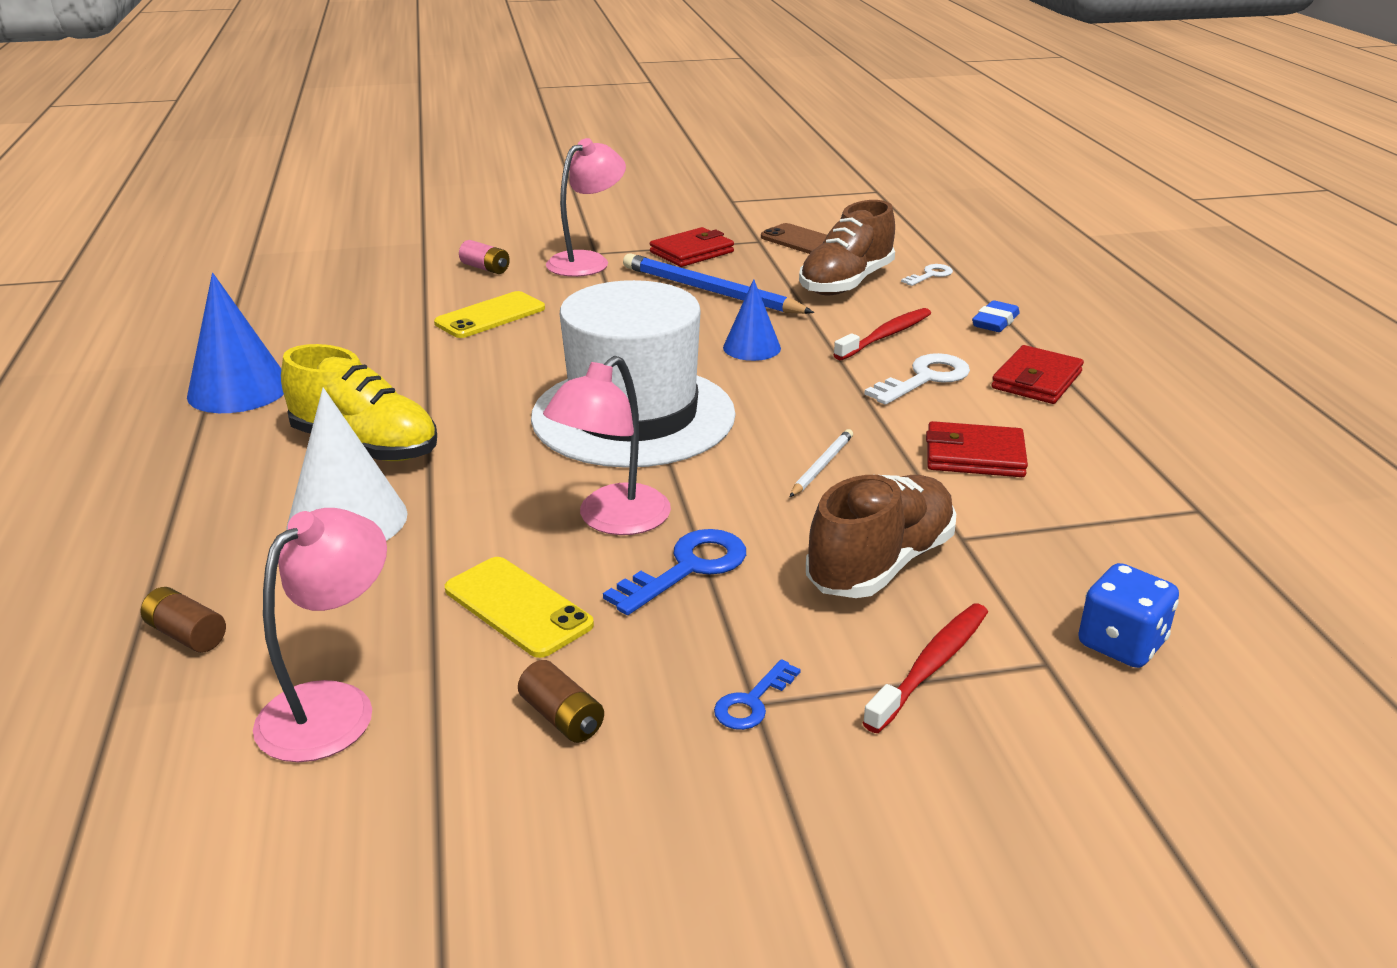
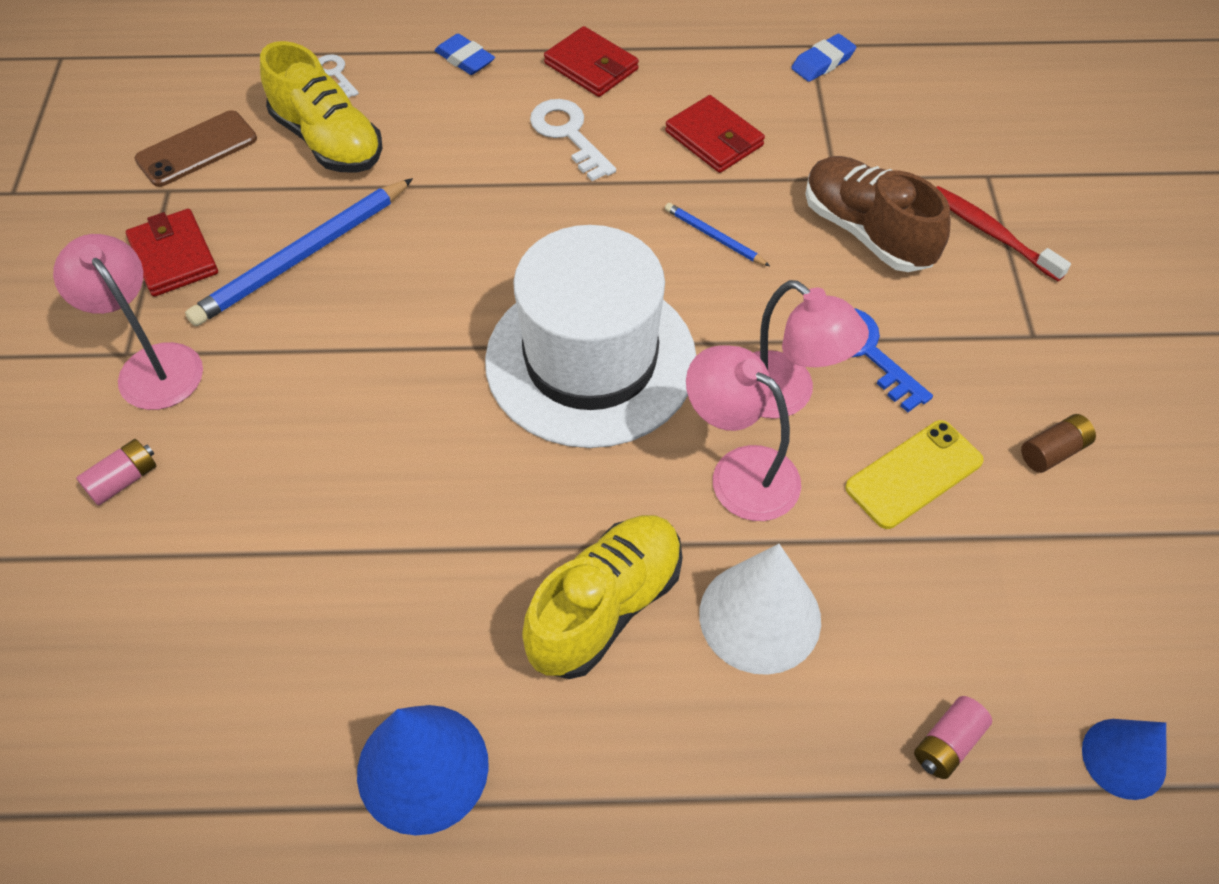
camera: 80 degrees left, 25 degrees up
brown battery [141,587,226,653] -> pink battery [914,696,992,779]
pink lamp [253,508,387,762] -> pink lamp moved to [686,345,801,521]
yellow phone [434,291,545,338] -> none
blue key [714,659,801,730] -> none
blue cone [723,279,781,361] -> blue cone moved to [1082,719,1166,800]
white pencil [790,429,853,497] -> blue pencil [665,203,770,266]
brown shoe [799,200,895,295] -> yellow shoe [260,41,382,173]
red toothbrush [833,308,931,360] -> none
red wallet [926,421,1028,477] -> red wallet turned 60 degrees counterclockwise [665,95,765,173]
blue dice [1078,563,1179,668] -> none
none -> blue eraser [791,34,856,82]

